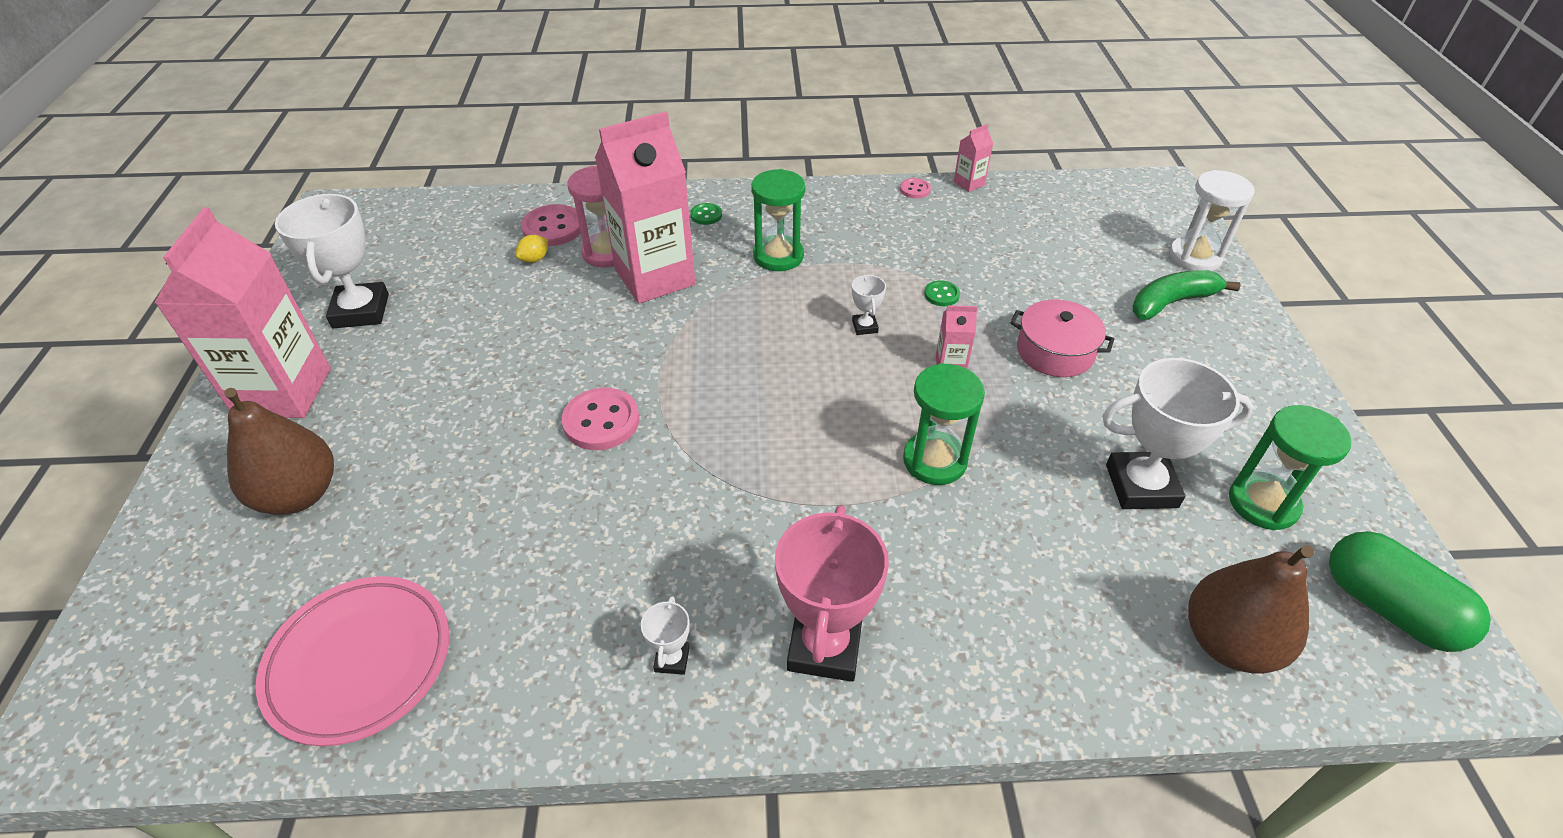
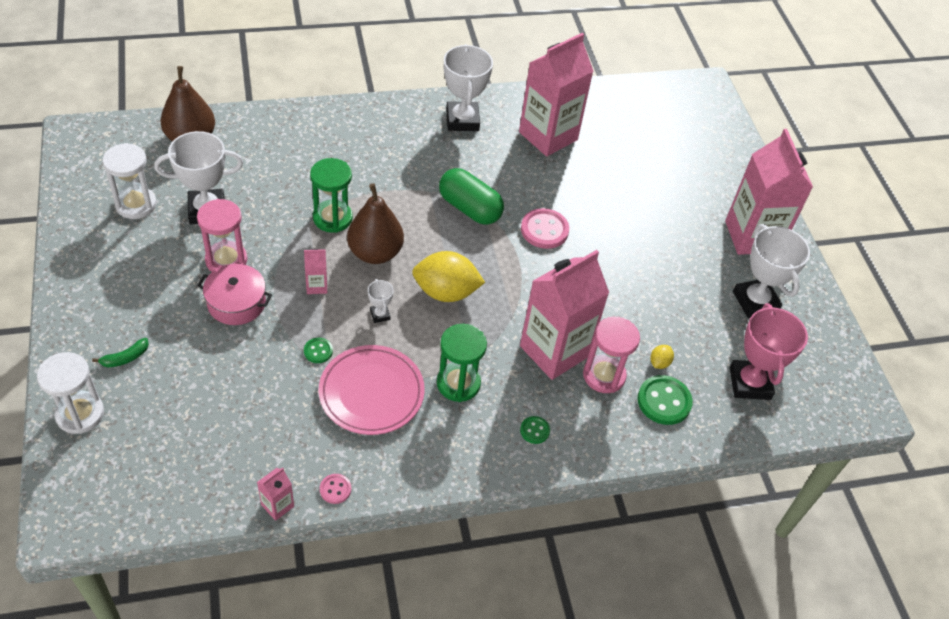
camera: 165 degrees right, 5 degrees up
brown pear [224,388,334,515] -> brown pear moved to [347,183,404,264]
pink plate [256,576,449,746] -> pink plate moved to [319,345,425,435]
pink button [521,204,581,246] -> green button [638,375,693,425]
white trophy [641,596,690,675] -> white trophy [444,44,493,131], size x2.19
pink trophy [775,505,889,682] -> pink trophy moved to [730,303,808,400]
green banana [1133,270,1241,320] -> green banana [92,338,149,368], size x0.56
green hourglass [1229,405,1352,531] -> white hourglass [103,143,157,219]
green capsule [1329,531,1491,652] -> green capsule moved to [439,168,504,225]
none -> pink hourglass [197,199,247,272]
none -> yellow lemon [412,251,485,302]
none -> pink carton [519,33,593,156]

